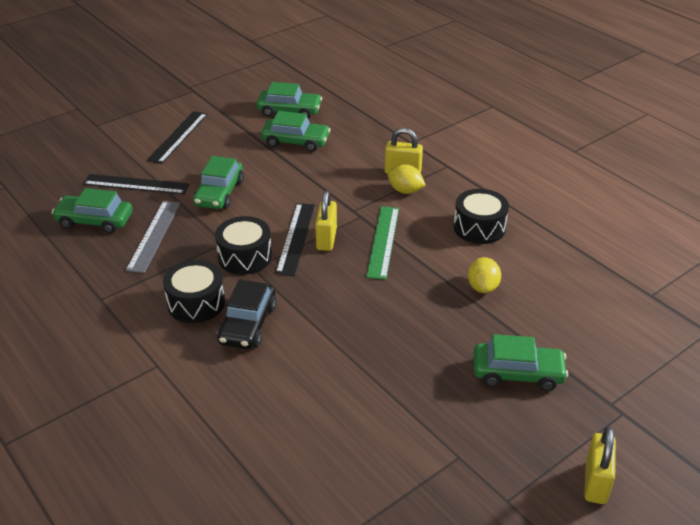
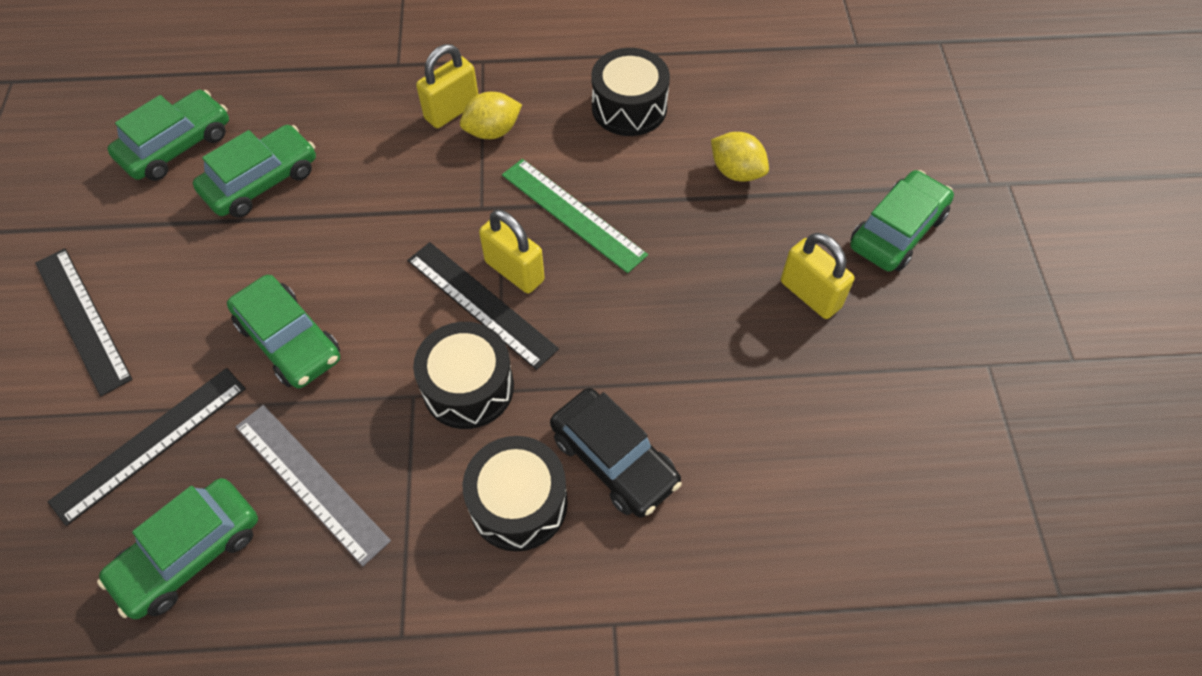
camera: 55 degrees left, 20 degrees up
yellow padlock [584,427,616,504] -> yellow padlock moved to [781,233,854,319]

